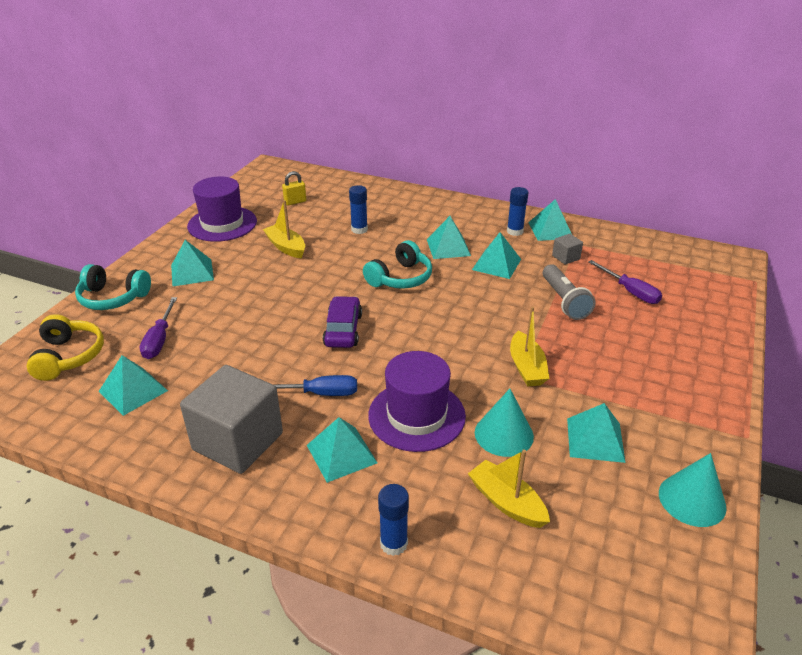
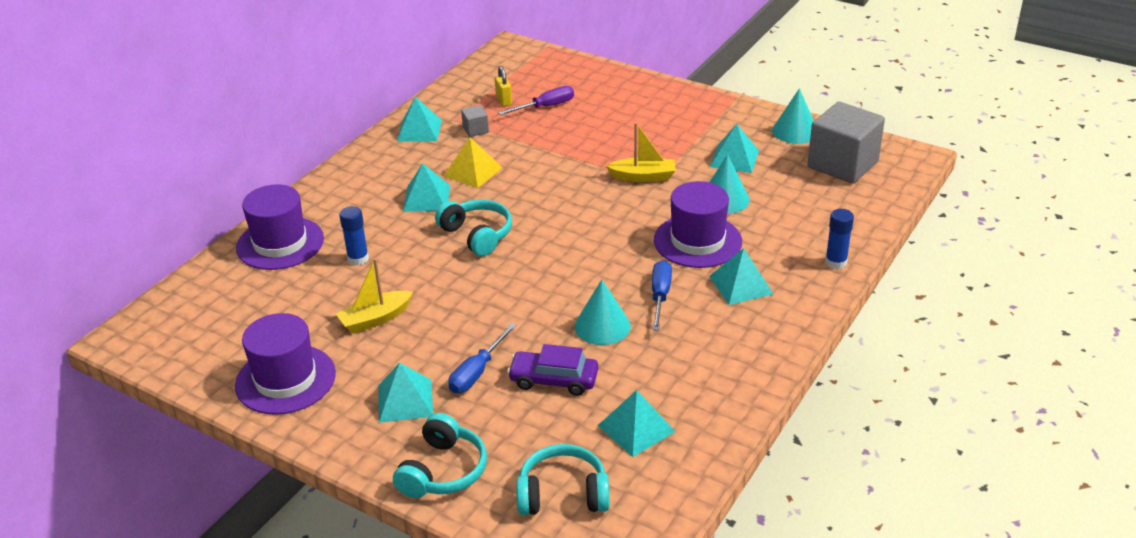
camera: 80 degrees left, 0 degrees up
yellow headphones [26,314,104,381] -> turquoise headphones [516,444,610,515]
purple screwdriver [140,297,177,359] -> none
grey cube [180,365,283,474] -> grey cube moved to [807,102,885,184]
yellow padlock [282,171,306,206] -> yellow padlock moved to [495,66,512,106]
purple car [323,296,362,348] -> purple car moved to [507,344,598,396]
yellow boat [468,450,550,528] -> none
turquoise pyramid [472,232,521,279] -> yellow pyramid [444,137,503,188]
blue glue stick [507,187,528,236] -> none
grey flashlight [543,264,595,320] -> none
none -> purple hat [236,184,324,270]
none -> blue screwdriver [448,323,516,393]
none -> turquoise cone [575,280,631,345]

